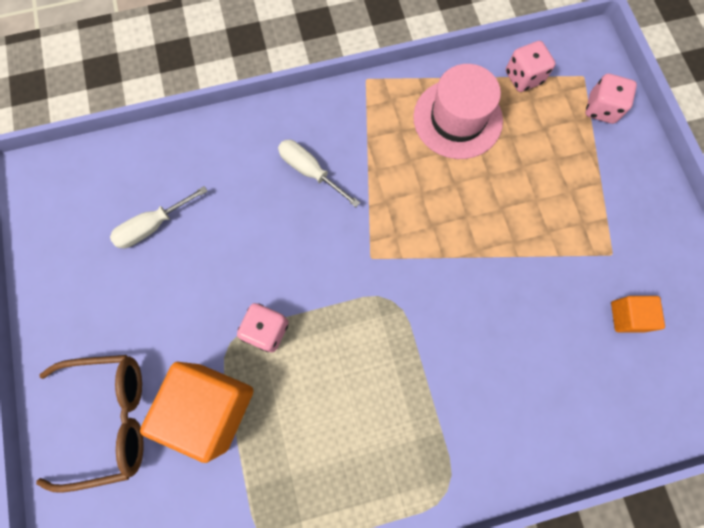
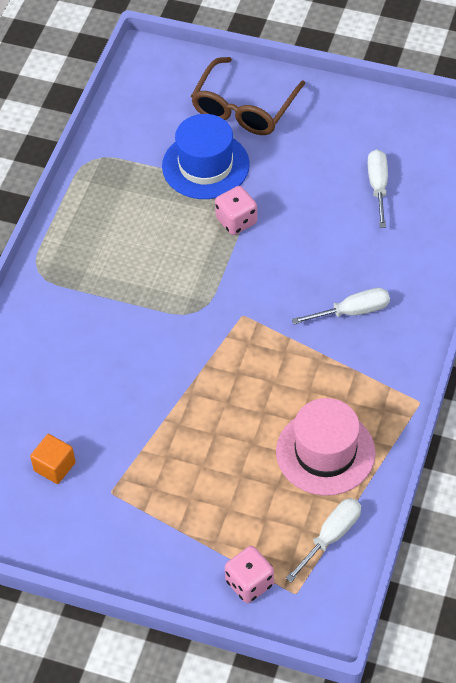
camera: 125 degrees right, 20 degrees down
orange cube [140,362,254,463] -> blue hat [162,114,250,199]
pink dice [506,41,556,92] -> white screwdriver [285,498,361,583]

